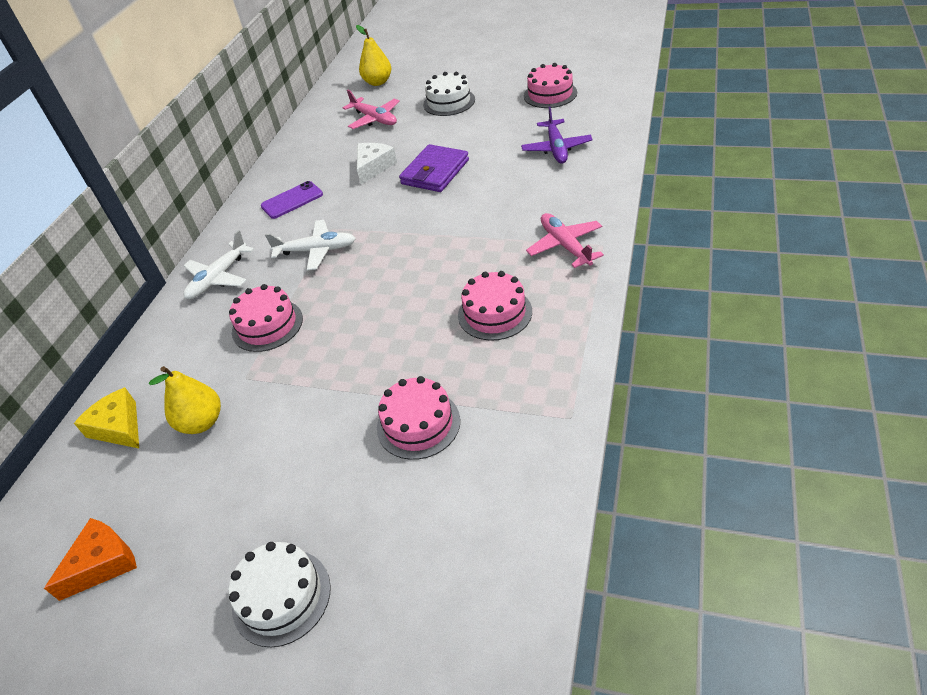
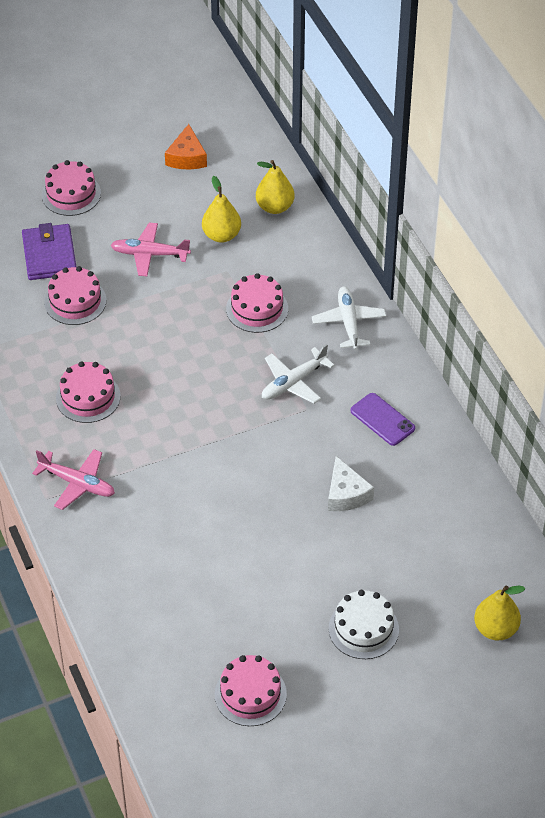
camera: 135 degrees right, 5 degrees up
yellow cheese [74,387,139,448] -> yellow pear [256,160,295,214]
white cake [228,542,331,647] -> pink cake [42,160,101,216]
purple phone [261,181,323,219] -> purple phone turned 60 degrees counterclockwise [351,393,415,446]
pink plane [343,90,400,129] -> pink plane moved to [110,223,191,276]
purple wallet [399,144,469,192] -> purple wallet moved to [22,223,76,280]
purple plane [521,107,593,164] -> none

